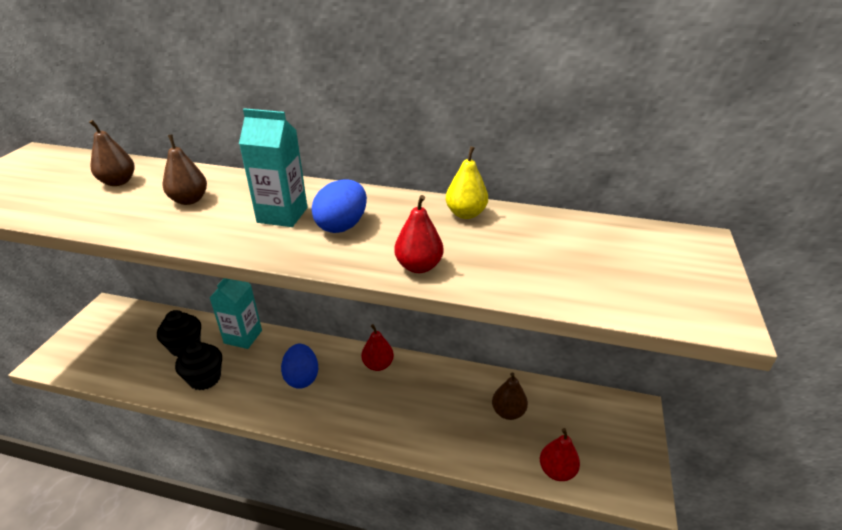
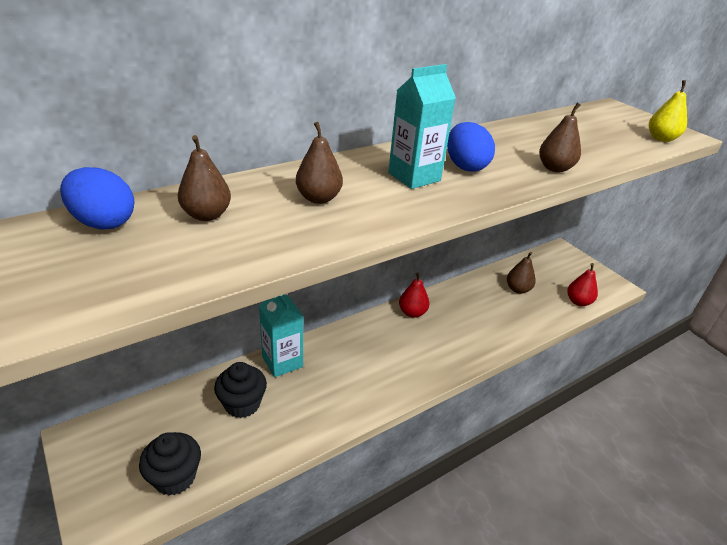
camera: 50 degrees left, 0 degrees up
black cupcake [175,341,222,390] -> black cupcake moved to [139,432,201,496]
blue egg [281,344,318,389] -> blue egg moved to [60,167,135,230]
red pear [394,195,444,273] -> brown pear [539,103,581,172]
yellow pear [446,146,488,219] -> yellow pear moved to [649,80,687,142]

